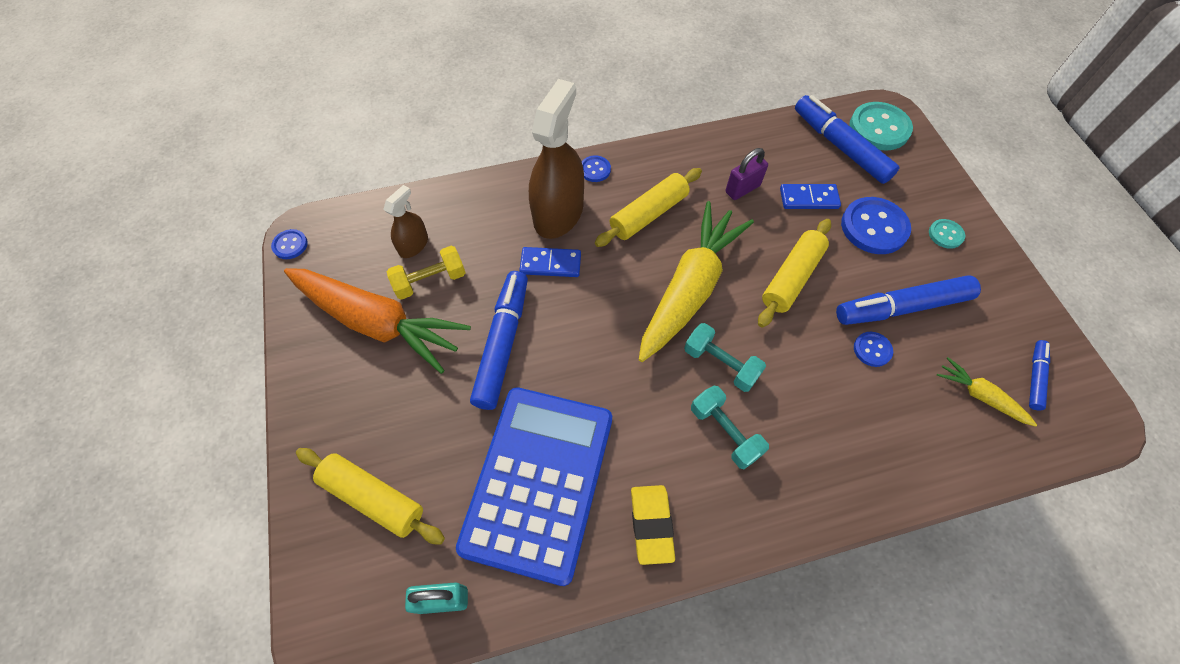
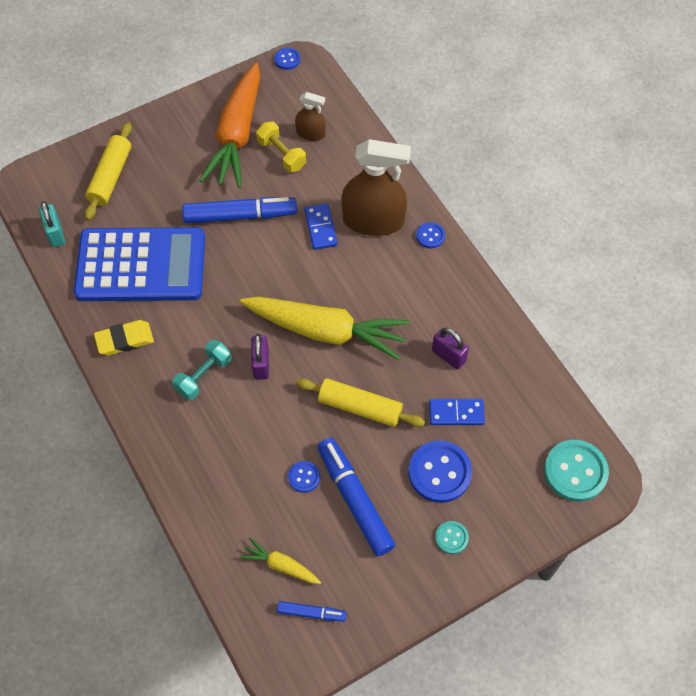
camera: 75 degrees right, 0 degrees up
yellow rolling pin [595,168,702,247] -> none
turquoise dumbbell [684,323,766,392] -> purple padlock [251,334,269,380]
blue domino [780,184,841,209] -> blue domino turned 75 degrees counterclockwise [429,399,485,425]
blue marker [795,95,899,184] -> none
yellow carrot [937,357,1037,427] -> yellow carrot turned 90 degrees counterclockwise [240,538,321,584]

